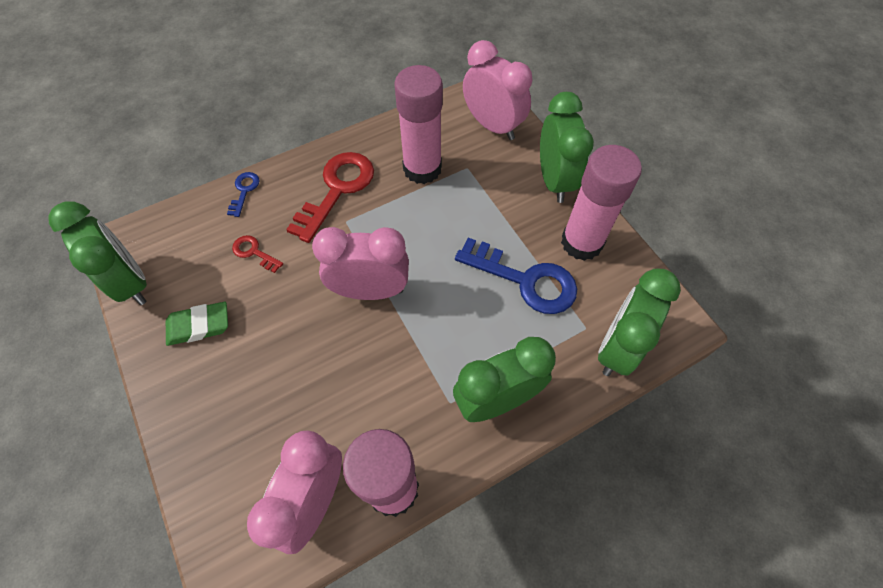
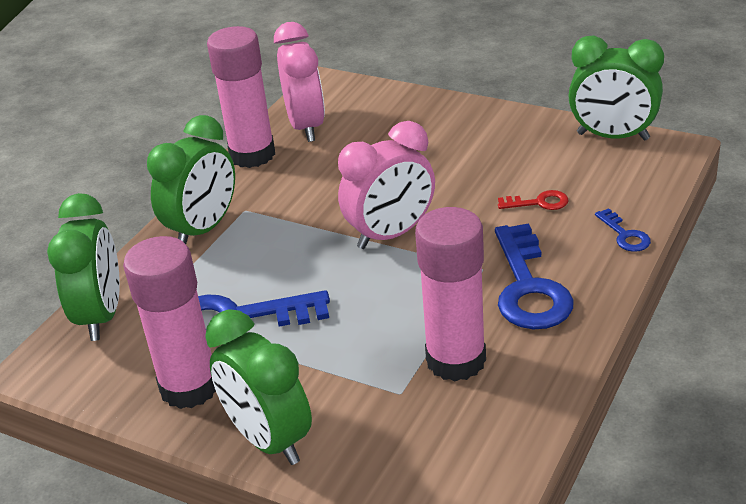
camera: 150 degrees right, 25 degrees down
green eraser [166,302,228,346] -> none
red key [286,152,374,243] -> blue key [495,223,574,329]
pink clock [463,40,532,140] -> none

